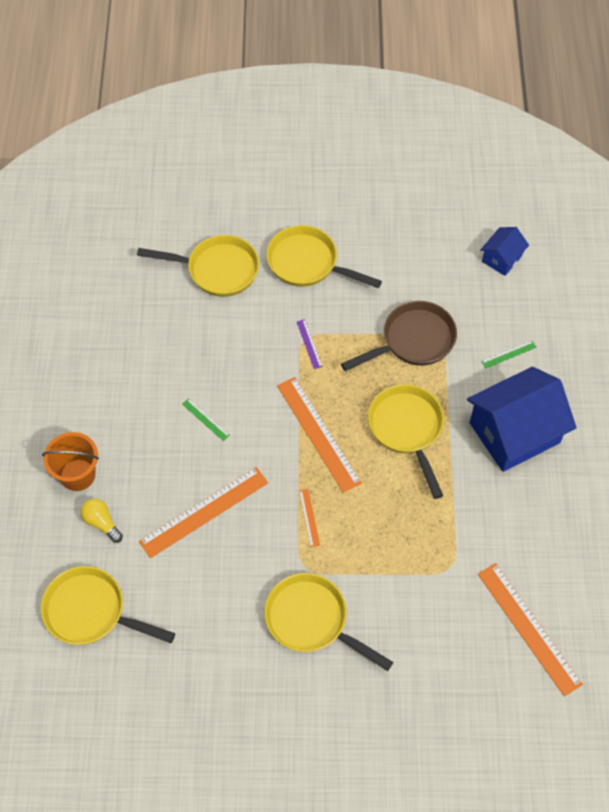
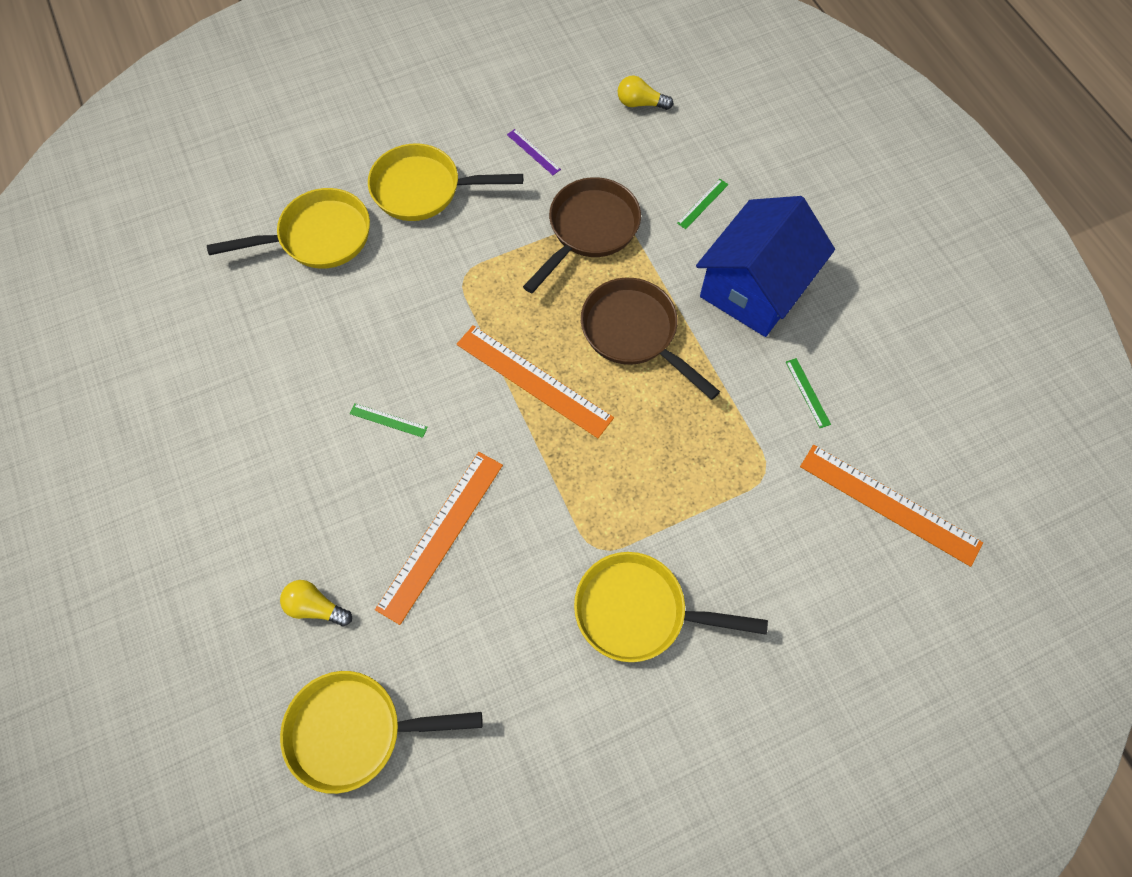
camera: 25 degrees left, 5 degrees up
orange bucket [42,432,99,491] -> none
purple ruler [297,319,323,369] -> purple ruler moved to [507,129,561,175]
orange ruler [299,489,320,547] -> none
yellow pan [368,384,444,499] -> brown pan [581,278,720,400]
blue house [480,227,529,276] -> yellow light bulb [618,76,673,110]
none -> green ruler [786,358,831,428]

